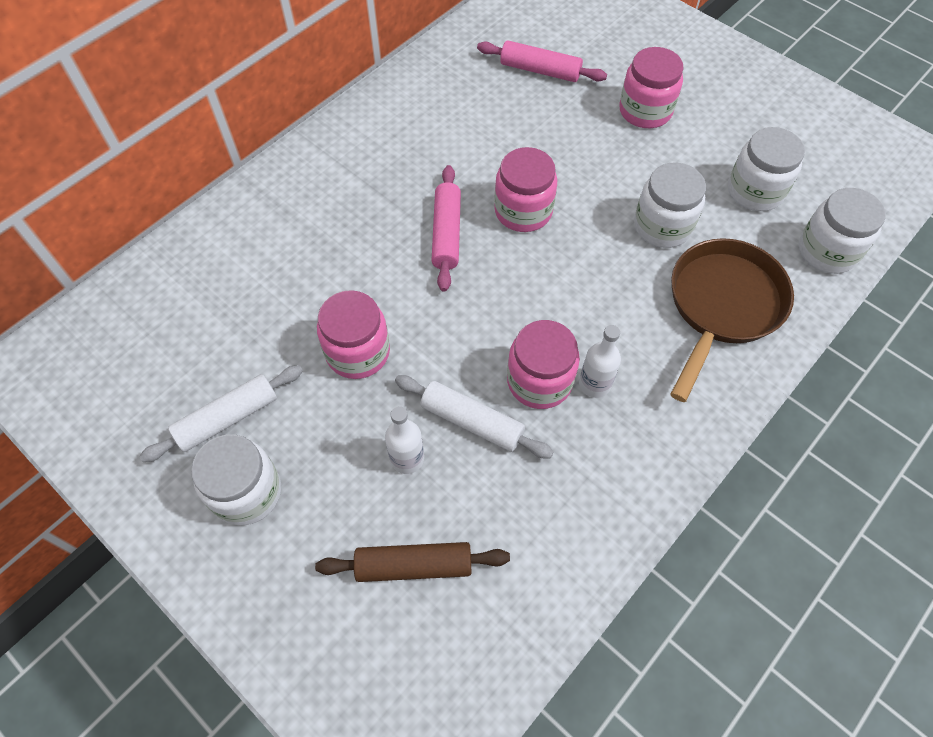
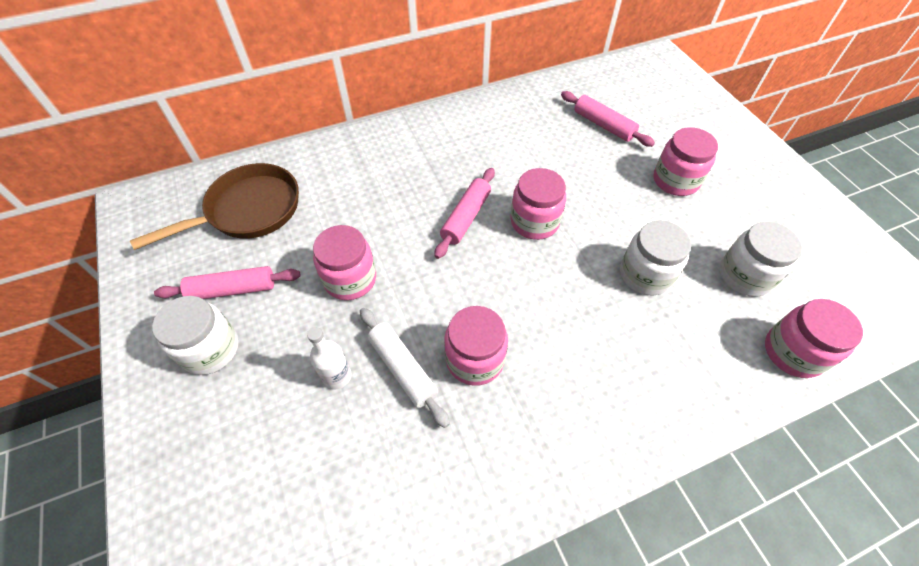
camera: 25 degrees right, 5 degrees down
white rolling pin [139,365,303,462] -> pink rolling pin [154,266,301,299]
brown rolling pin [315,542,510,582] -> none
white bottle [579,325,621,398] -> none
brown pan [671,238,794,402] -> brown pan moved to [130,163,299,250]
white jar [799,188,886,274] -> pink jar [765,299,863,378]

